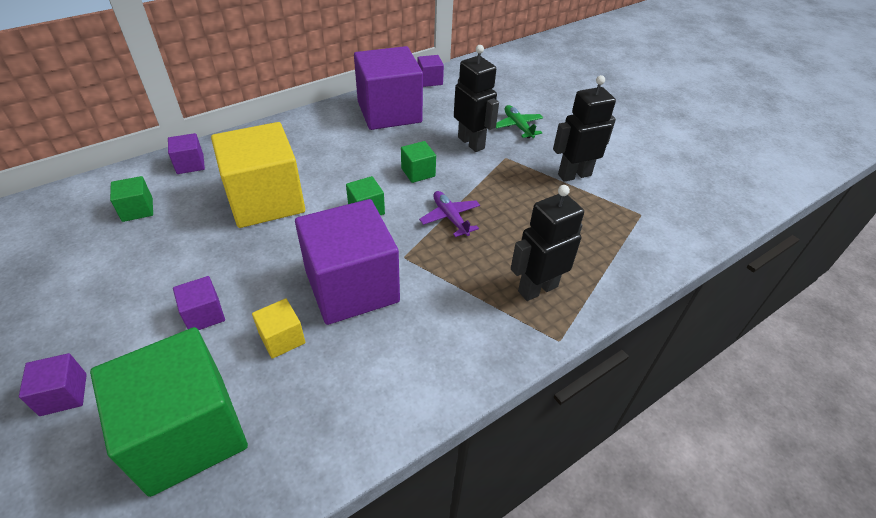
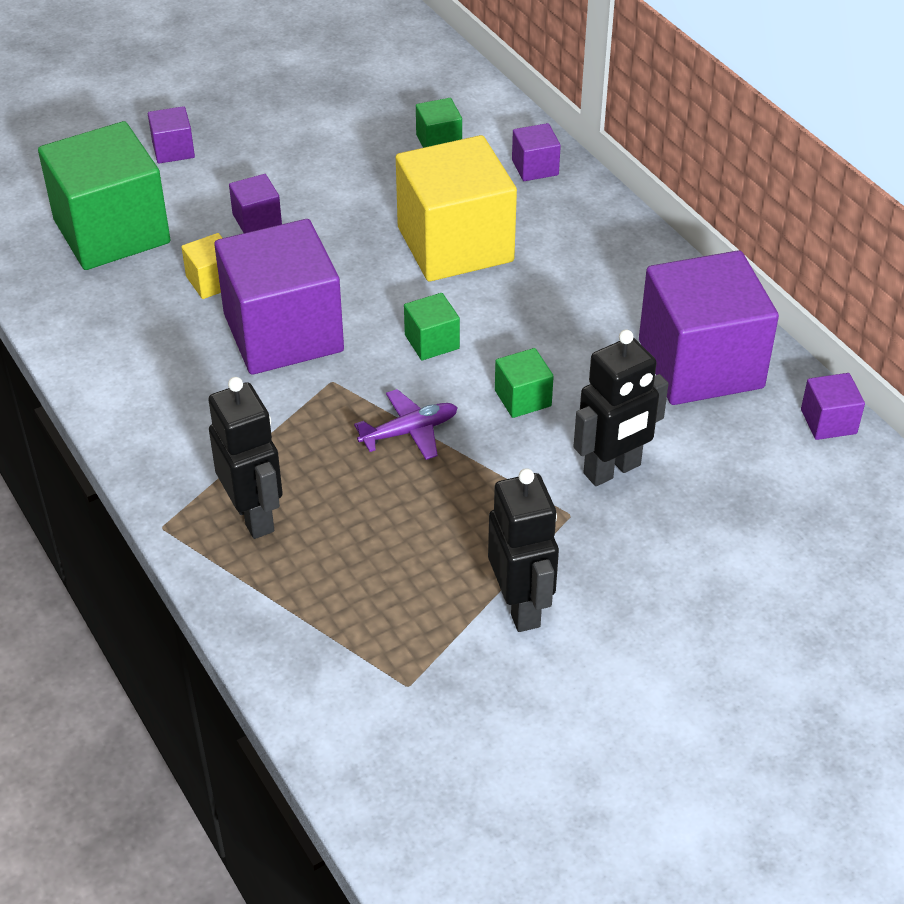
camera: 95 degrees right, 0 degrees up
green plane [496,105,543,138] -> none

